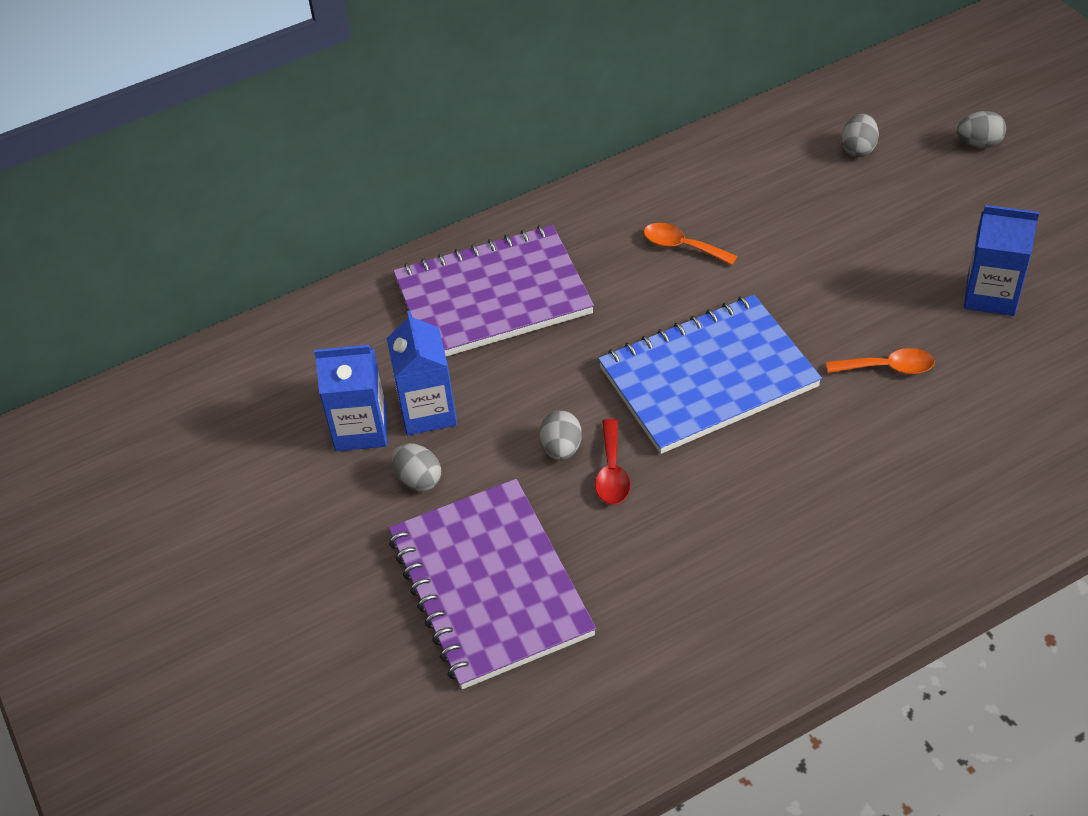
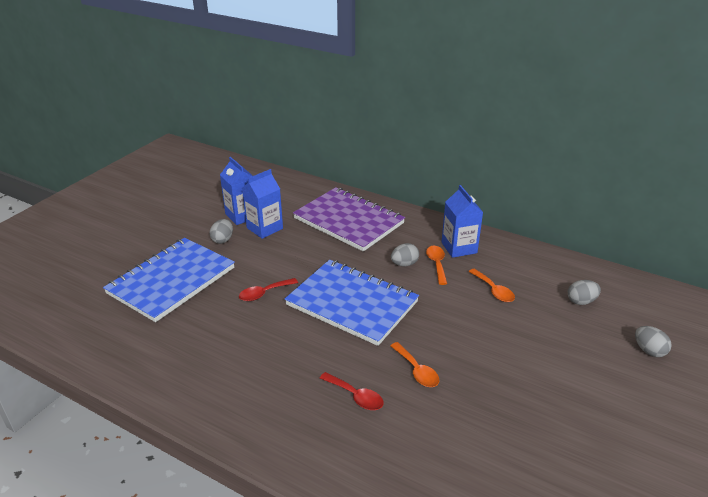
camera: 55 degrees right, 15 degrees down
purple notebook [389,479,596,689] -> blue notebook [103,238,235,322]
grey egg [539,410,582,461] -> grey egg moved to [391,243,419,266]
blue carton [964,205,1039,316] -> blue carton moved to [442,185,483,258]
none -> red spoon [320,372,383,410]
none -> orange spoon [469,269,515,302]

